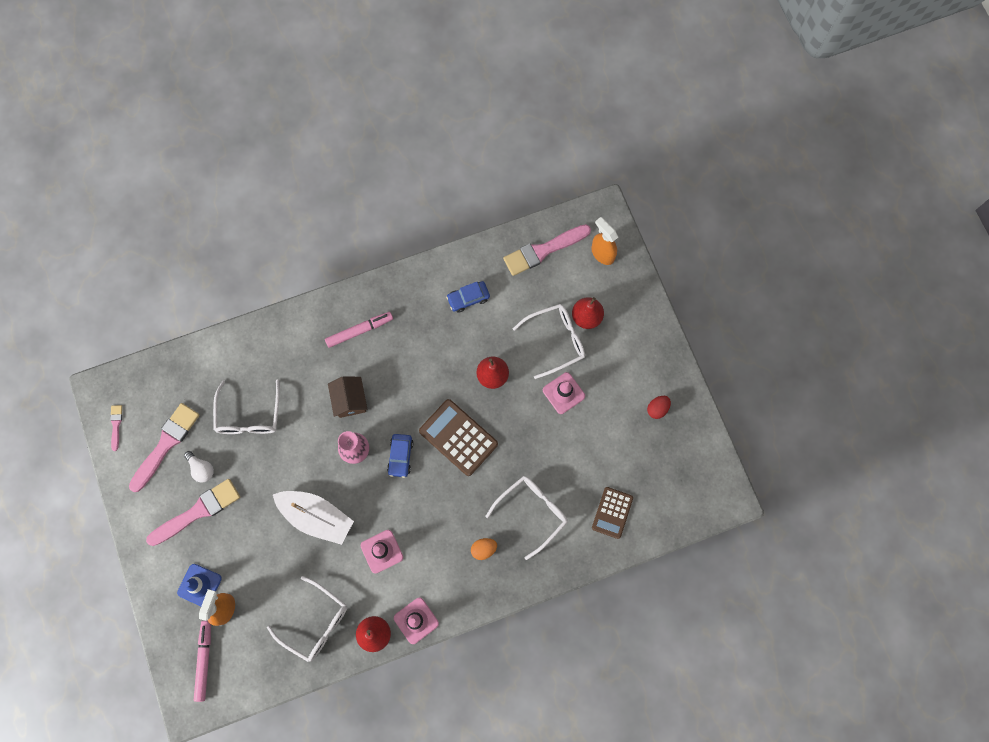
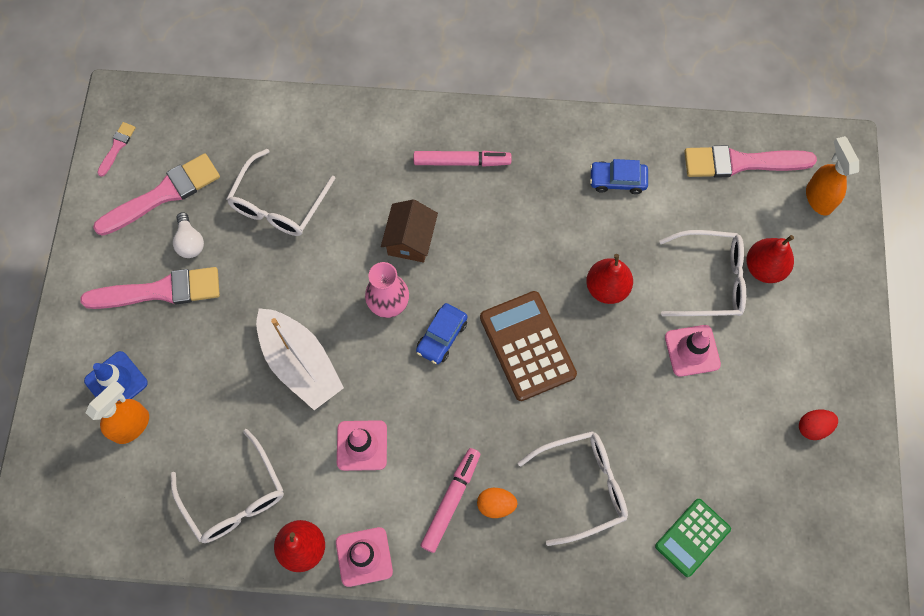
camera: 25 degrees right, 5 degrees down
pink marker [194,621,211,702] -> pink marker moved to [421,448,480,553]
brown calculator [592,487,633,539] -> green calculator [655,499,731,577]

